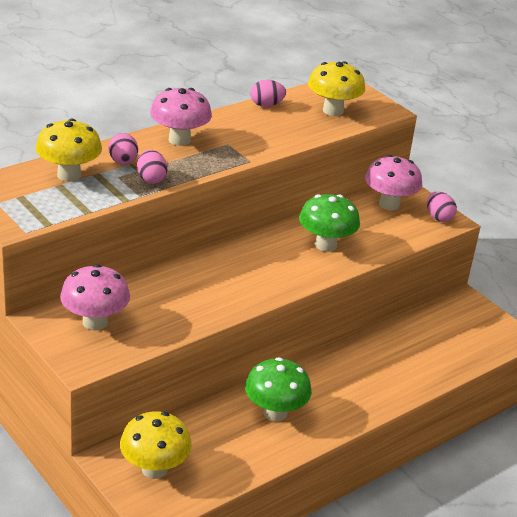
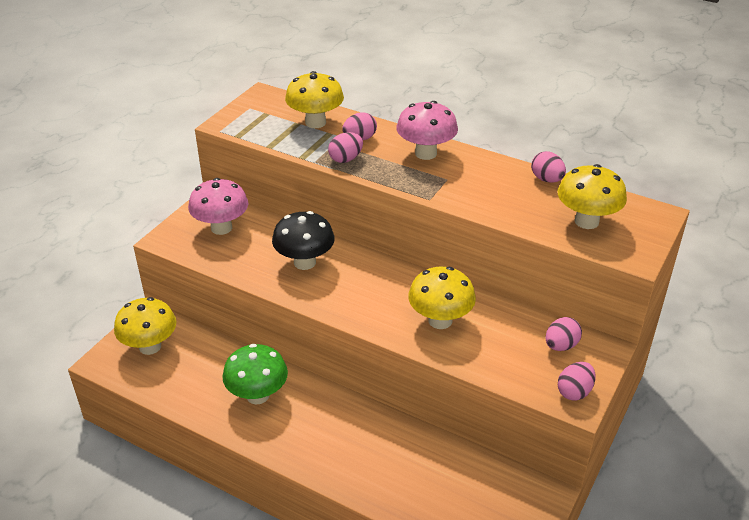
camera: 70 degrees right, 5 degrees up
green mushroom [299,194,360,252] -> yellow mushroom [408,267,476,329]
pink mushroom [365,155,422,210] -> pink egg [546,317,582,351]
none -> black mushroom [272,211,335,270]

